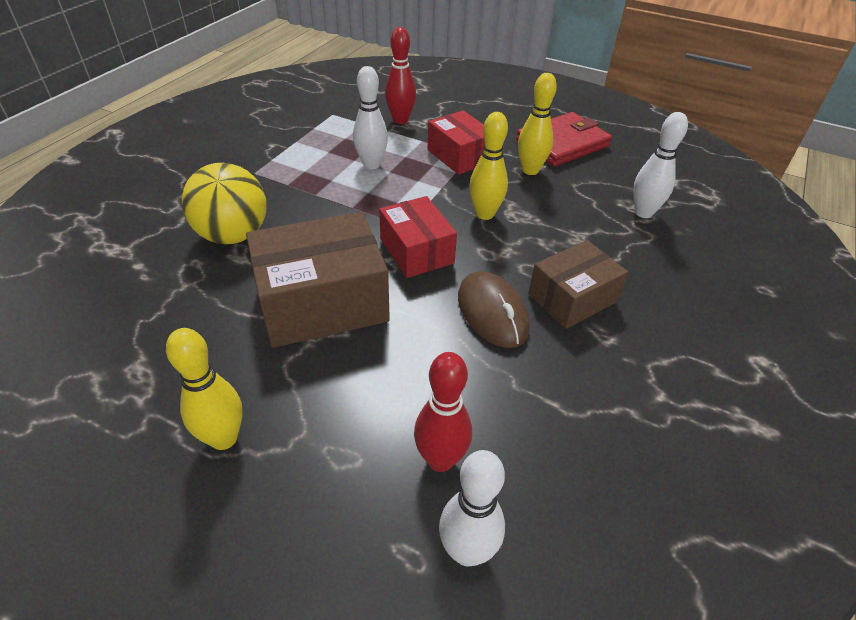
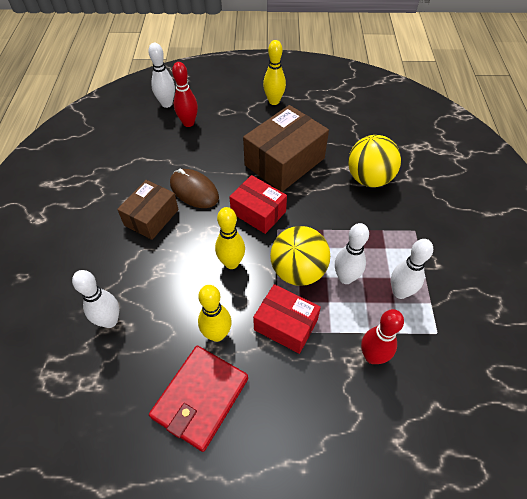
camera: 155 degrees right, 10 degrees up
none -> yellow ball [270,226,330,286]
none -> white bowling pin [391,239,433,299]

